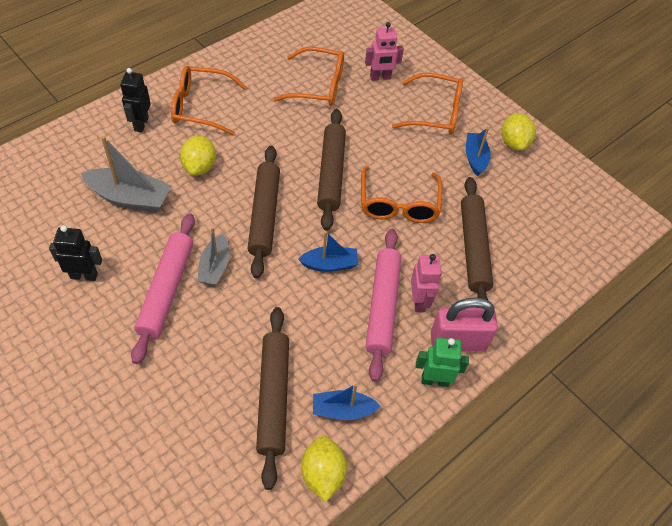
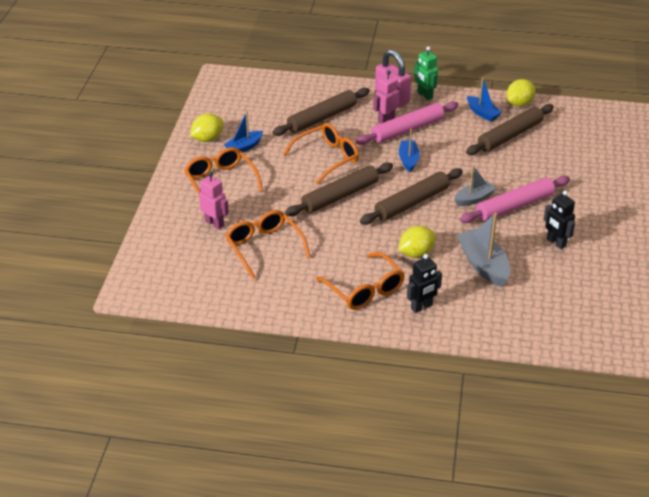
camera: 125 degrees left, 15 degrees down
blue boat [298,231,359,272] -> blue boat turned 45 degrees clockwise [399,129,420,172]

